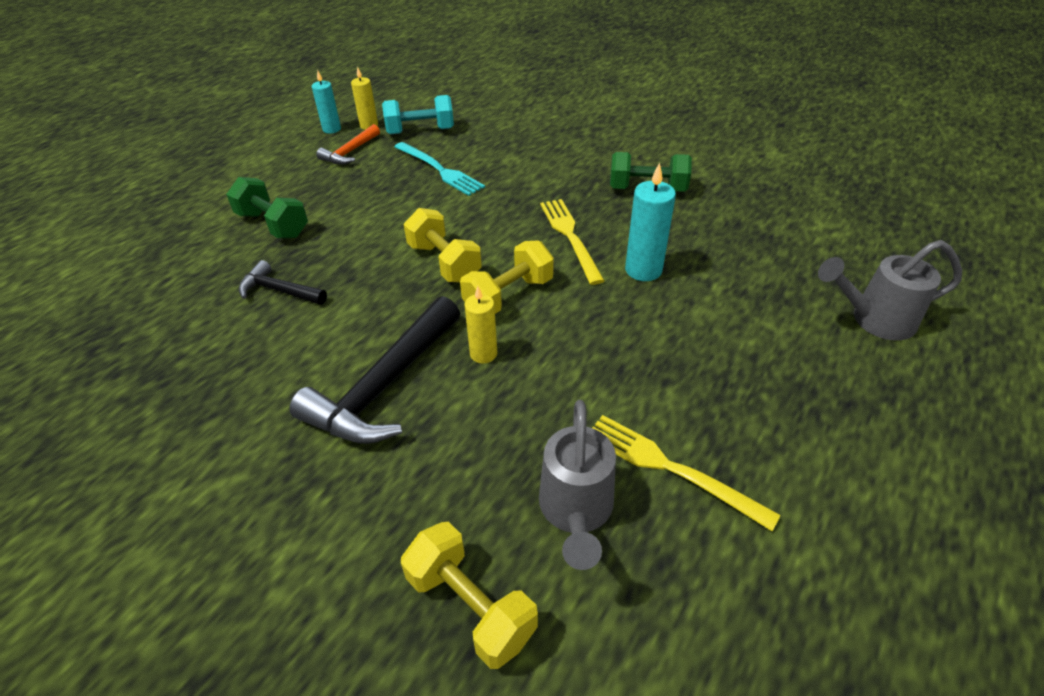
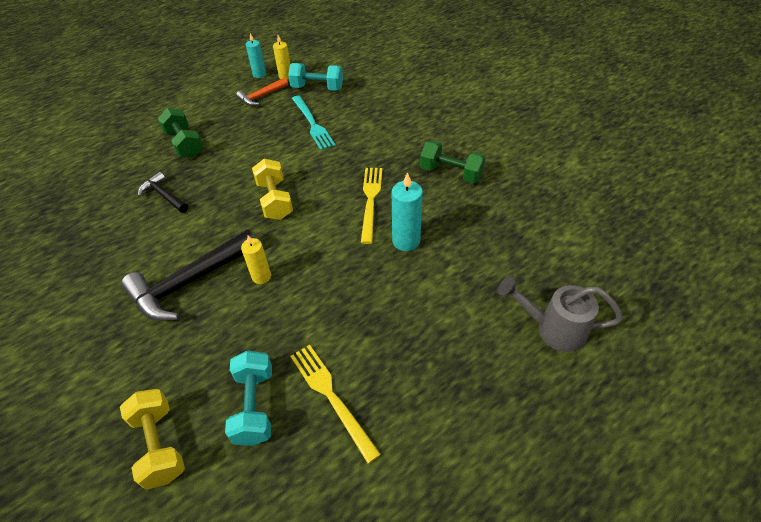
camera: 20 degrees right, 5 degrees up
yellow dumbbell [460,240,554,314] -> none
grey watering can [539,400,616,570] -> turquoise dumbbell [225,351,272,446]

